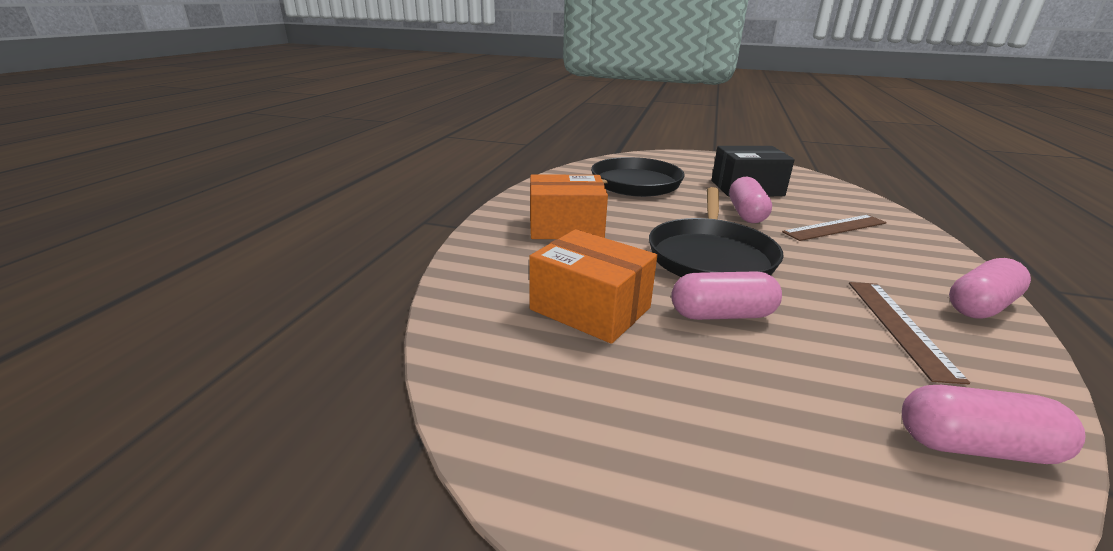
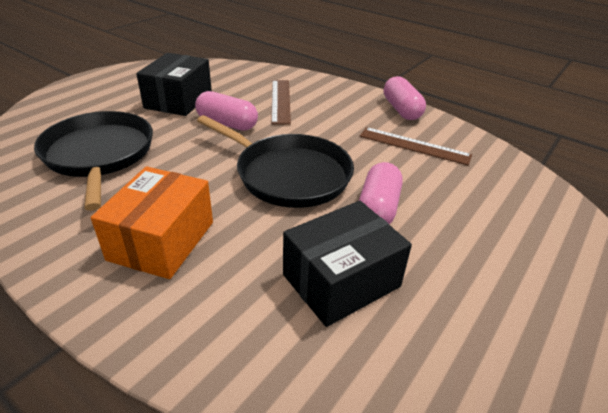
camera: 70 degrees left, 10 degrees up
orange box [529,229,657,344] -> black box [283,201,412,327]
pink capsule [902,385,1086,464] -> none

